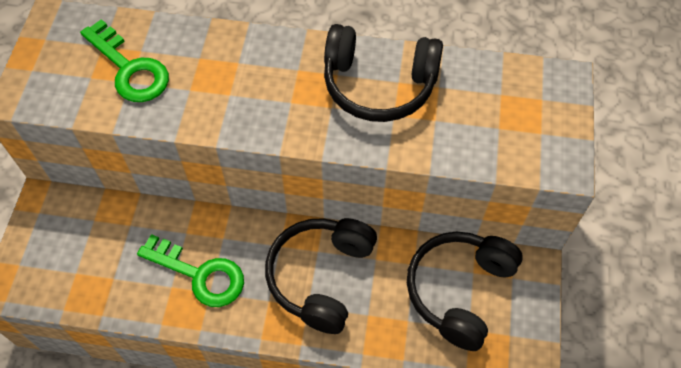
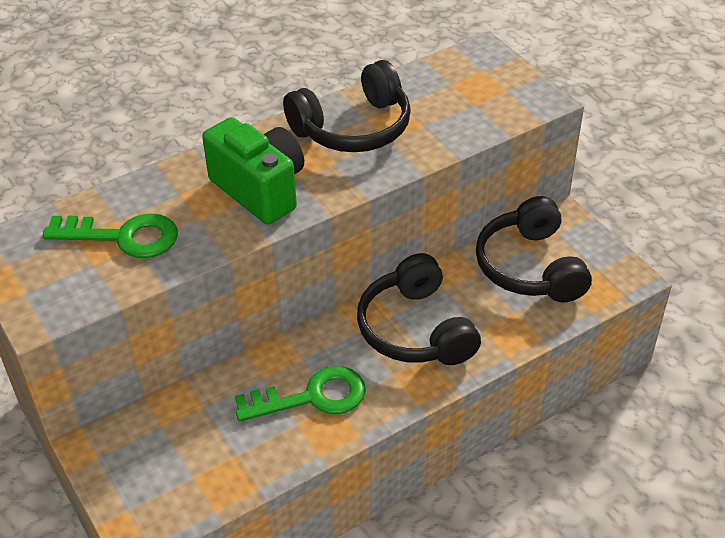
camera: 40 degrees left, 15 degrees down
none -> green camera [202,117,304,224]

